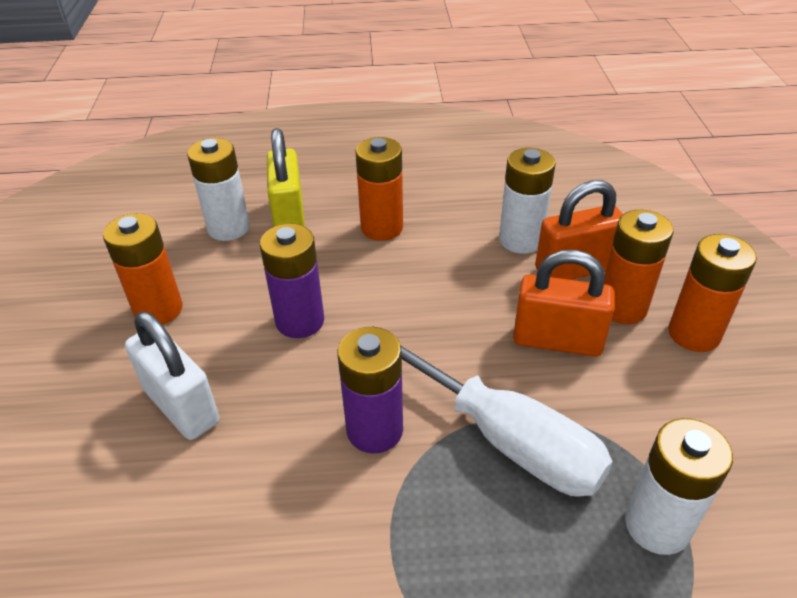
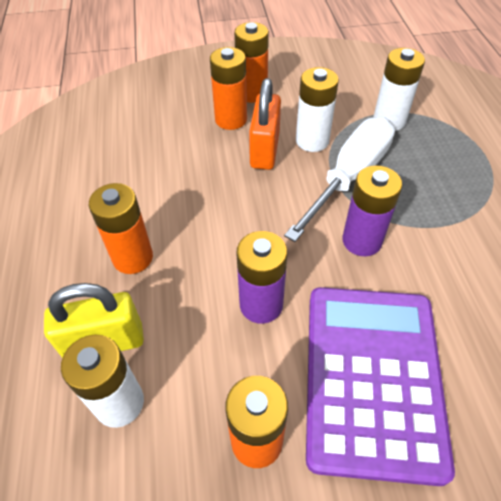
camera: 95 degrees left, 10 degrees up
white padlock [125,312,219,440] -> purple calculator [306,287,455,486]
white battery [499,148,556,254] -> white battery moved to [296,67,339,152]
orange padlock [535,180,623,280] -> none

